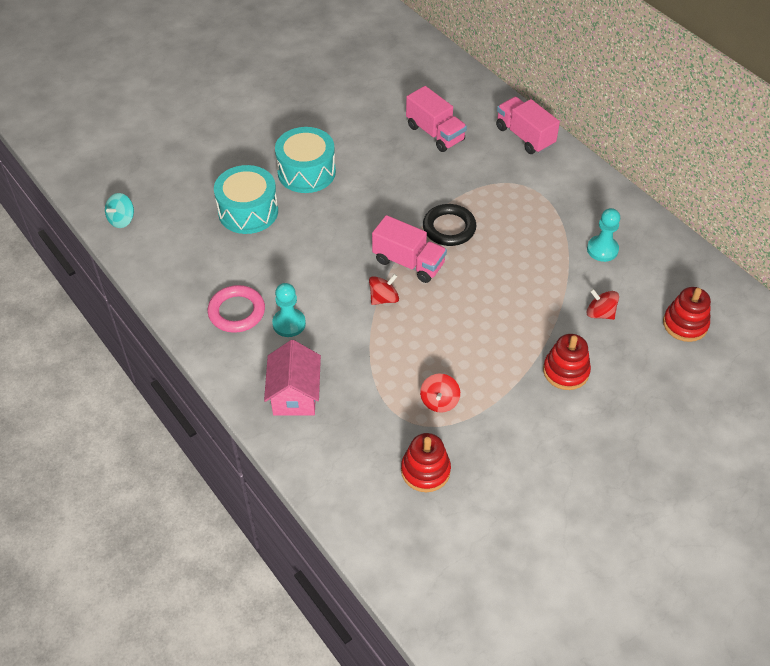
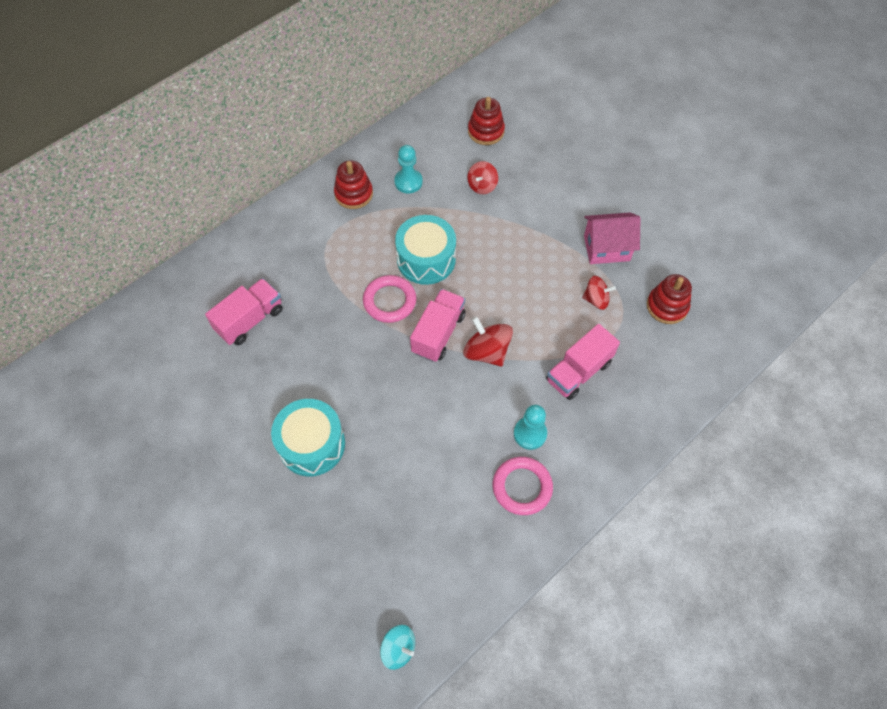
camera: 95 degrees left, 10 degrees up
turquoise drum [214,165,278,234] -> turquoise drum moved to [395,215,456,285]
pink house [264,340,321,416] -> pink house moved to [584,212,640,264]
red spinning top [369,274,399,305] -> red spinning top [463,316,513,367], size x1.52
black ring [423,204,476,246] -> pink ring [363,275,416,323]
pink truck [496,97,560,154] -> pink truck moved to [546,324,620,400]
red stacking toy [543,334,591,390] -> red stacking toy moved to [334,160,373,209]

